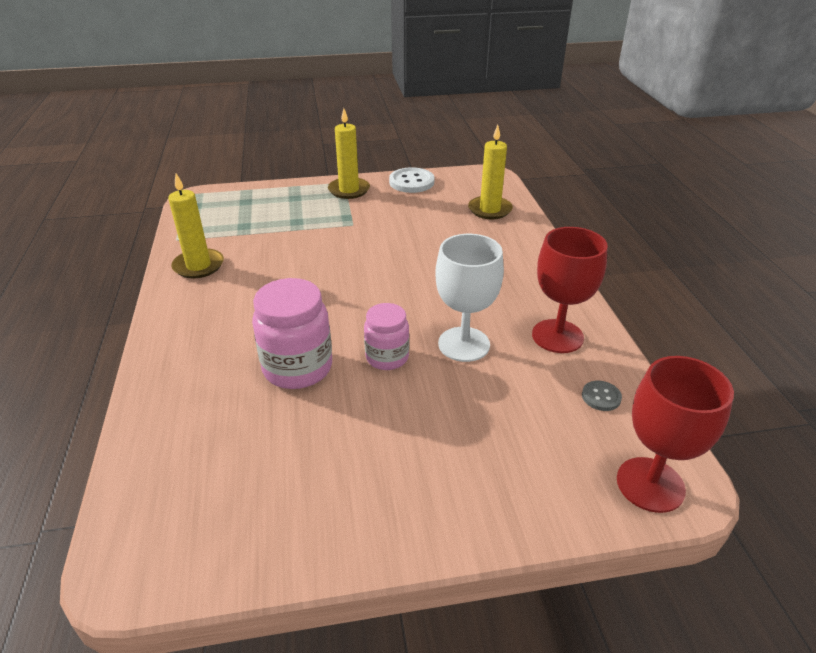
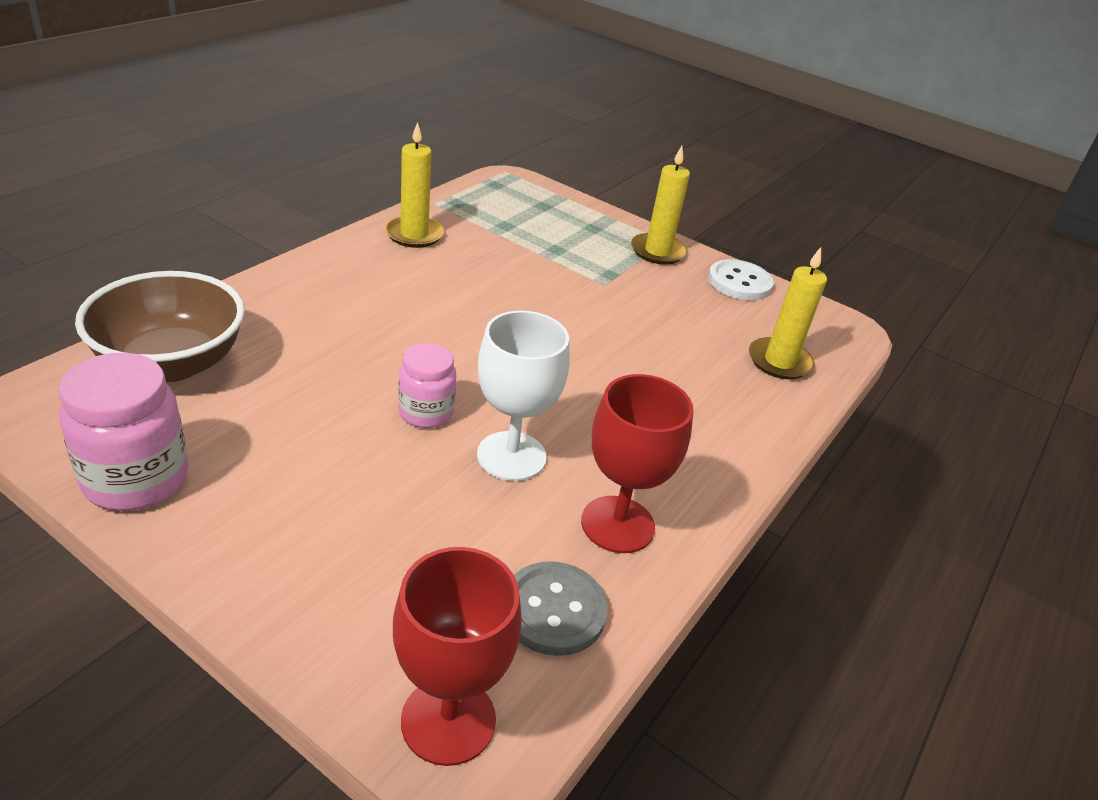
camera: 40 degrees right, 0 degrees up
pink jar [252,278,332,389] -> pink jar moved to [58,353,189,511]
grey button [582,381,622,411] -> grey button [514,561,608,656], size x1.88
none -> brown bowl [75,271,245,382]

